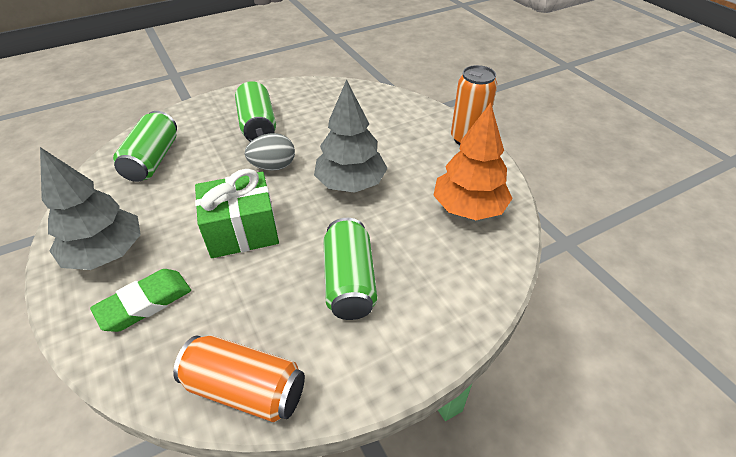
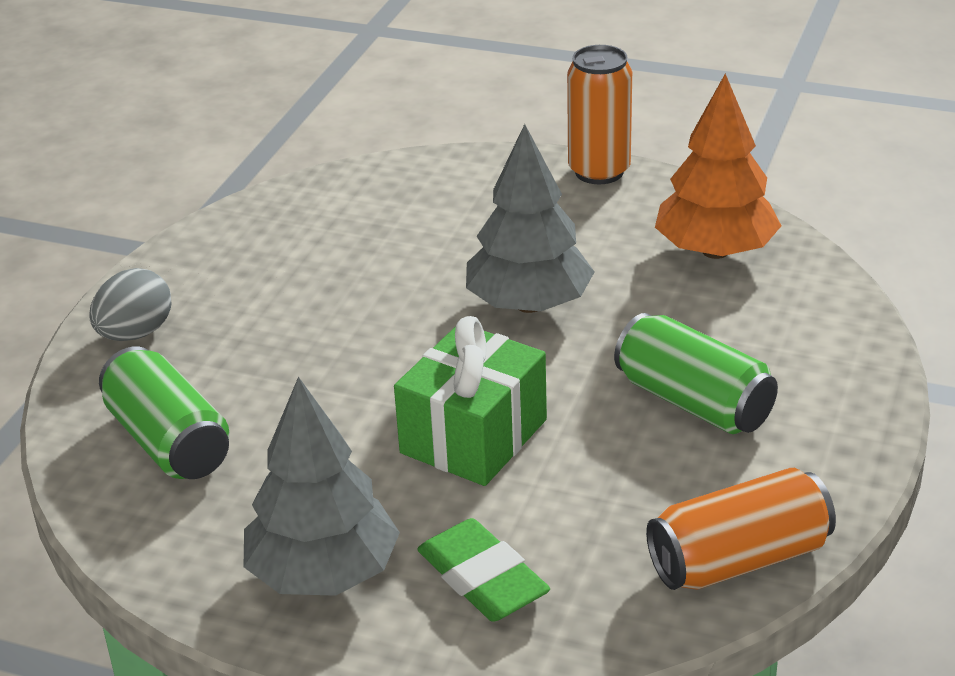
camera: 40 degrees left, 10 degrees down
green eraser [90,269,191,332] -> green eraser turned 45 degrees counterclockwise [417,518,550,622]
green can [235,81,276,142] -> none
grey egg [245,133,295,171] -> grey egg moved to [89,268,172,341]

